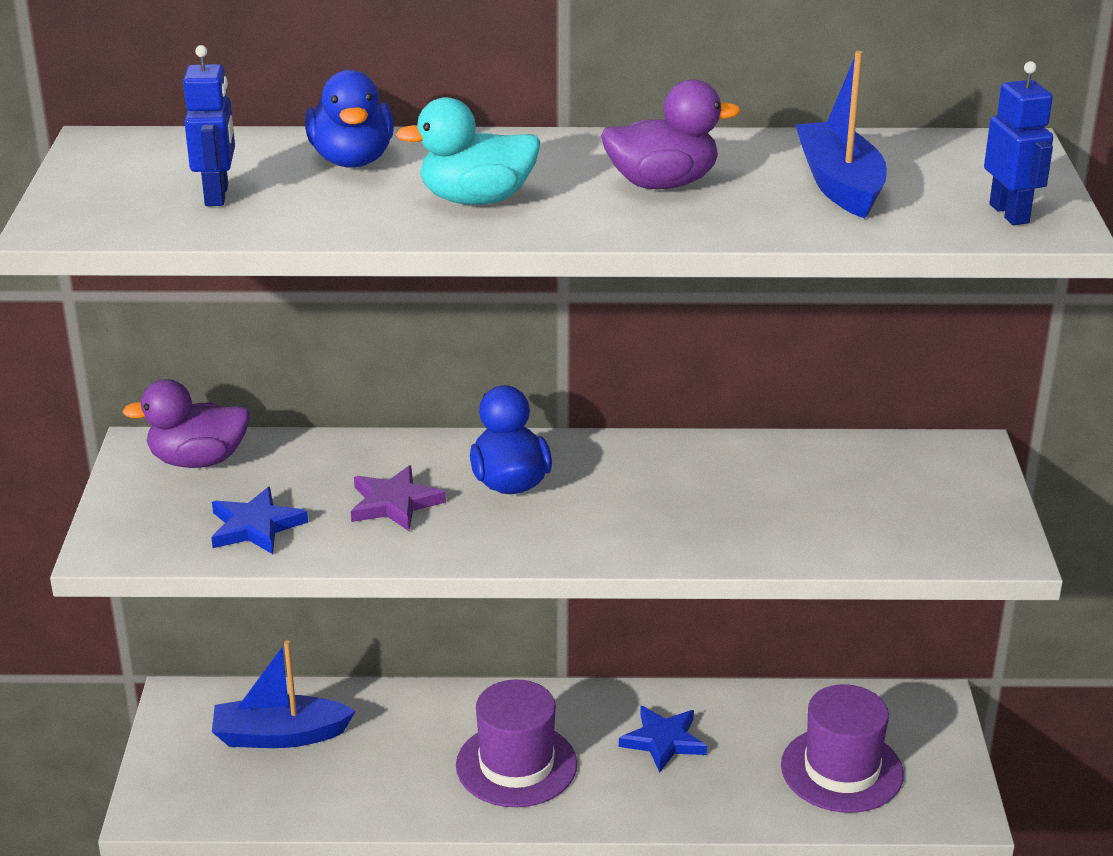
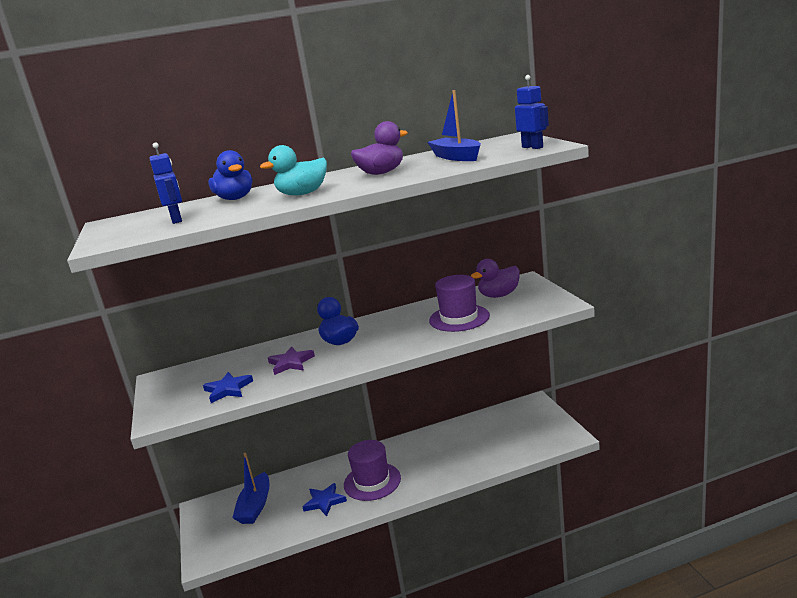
camera: 15 degrees left, 10 degrees down
purple duck [122,379,250,468] -> purple duck moved to [471,259,520,298]
blue boat [212,640,356,748] -> blue boat turned 60 degrees counterclockwise [232,453,270,524]
blue star [619,706,707,773] -> blue star moved to [303,483,347,517]
purple hat [781,684,904,813] -> purple hat moved to [429,275,490,332]

